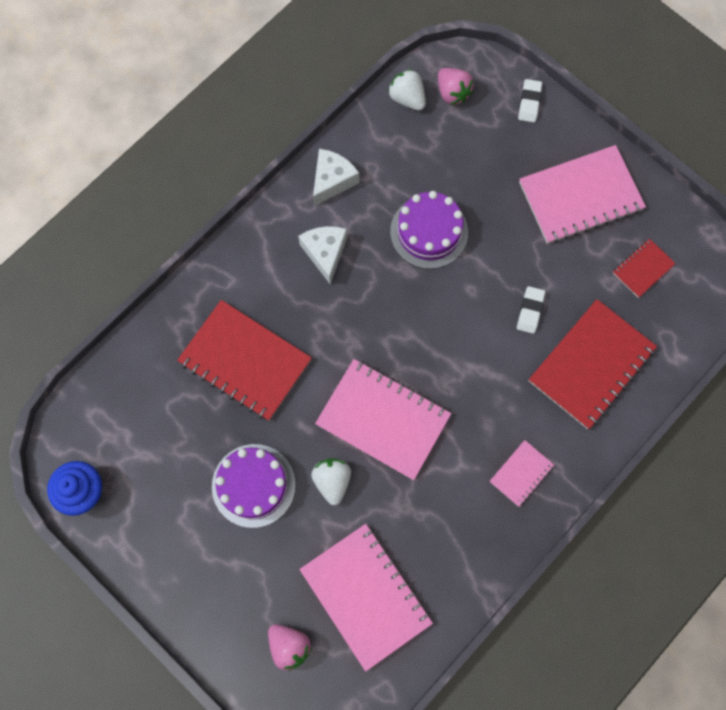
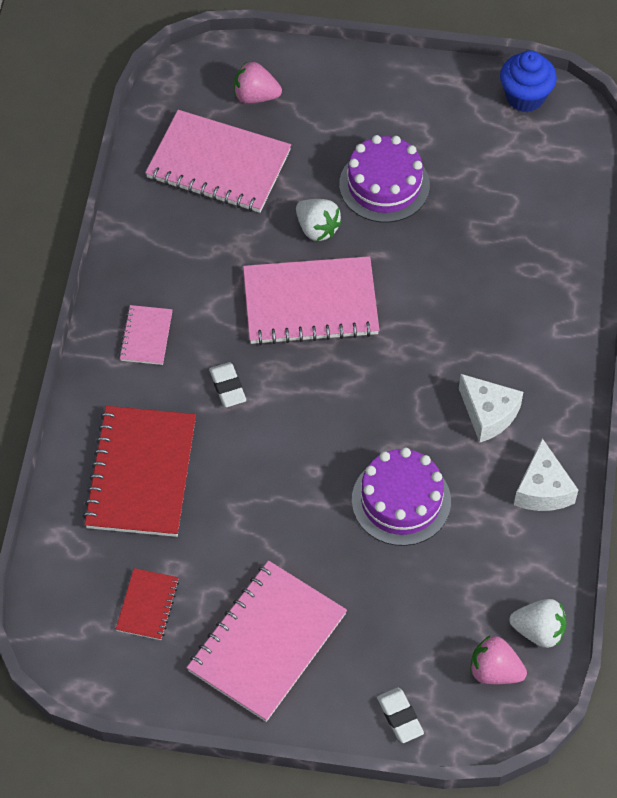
camera: 145 degrees right, 15 degrees down
red notebook [177,300,312,421] -> none
white eraser [517,286,545,334] -> white eraser moved to [209,362,246,407]

